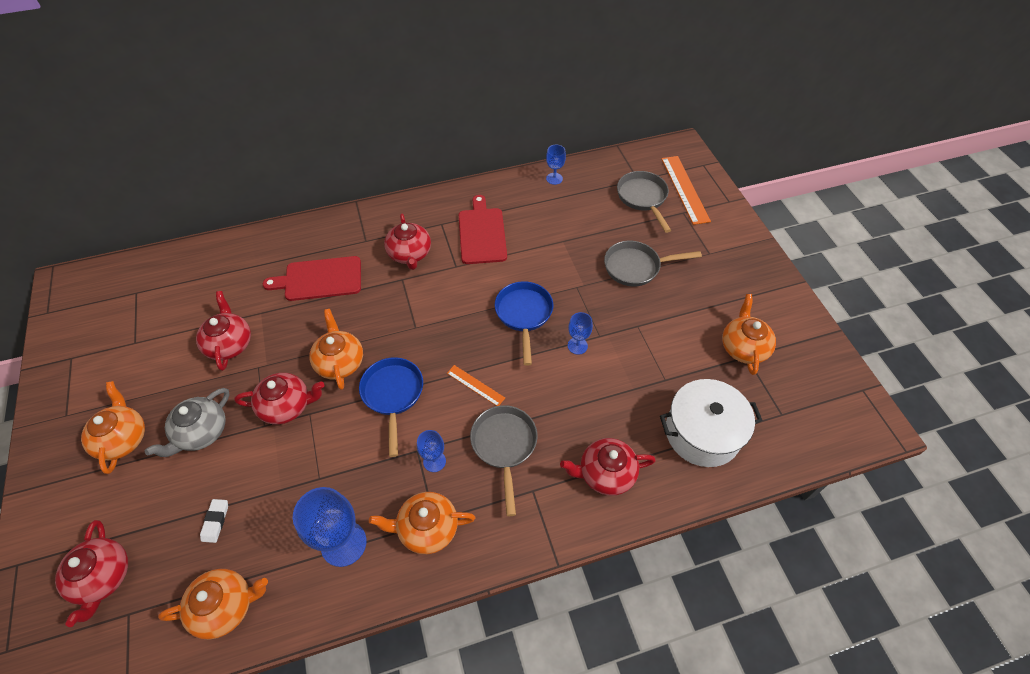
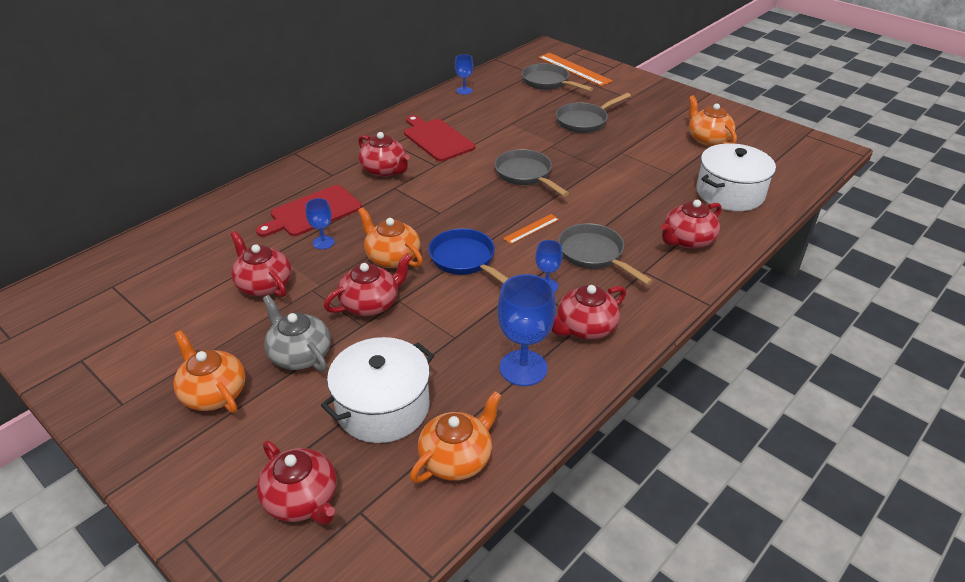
camera: 30 degrees left, 15 degrees down
grey teapot [145,388,230,457] -> grey teapot turned 135 degrees clockwise [263,295,331,372]
white eraser [200,499,228,543] -> white pot [321,337,434,443]
orange teapot [369,492,475,554] -> red teapot [551,285,626,340]
orange ruler [447,365,505,406] -> orange ruler turned 45 degrees counterclockwise [503,214,559,244]
blue pan [495,281,553,366] -> grey pan [495,149,569,197]
blue goblet [568,312,593,355] -> blue goblet moved to [305,198,335,249]

